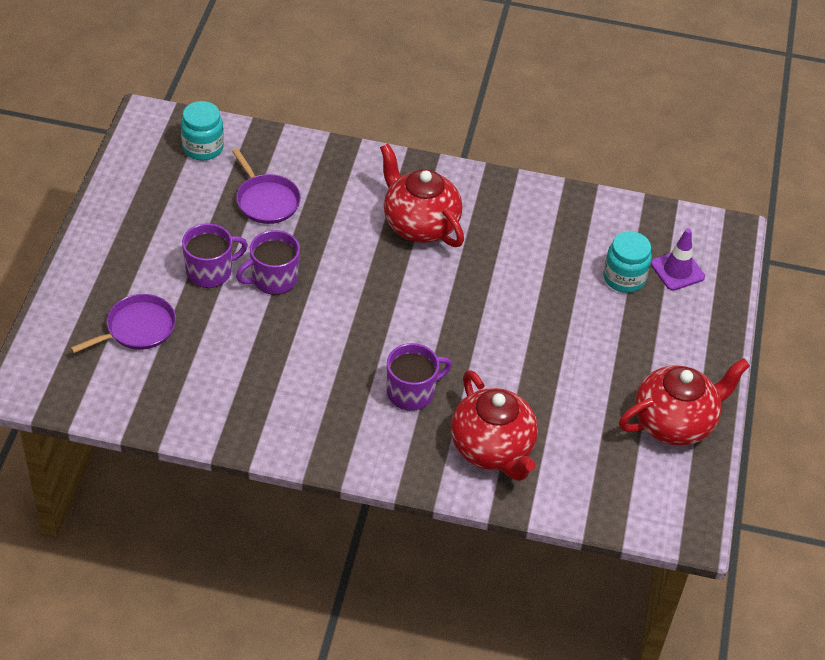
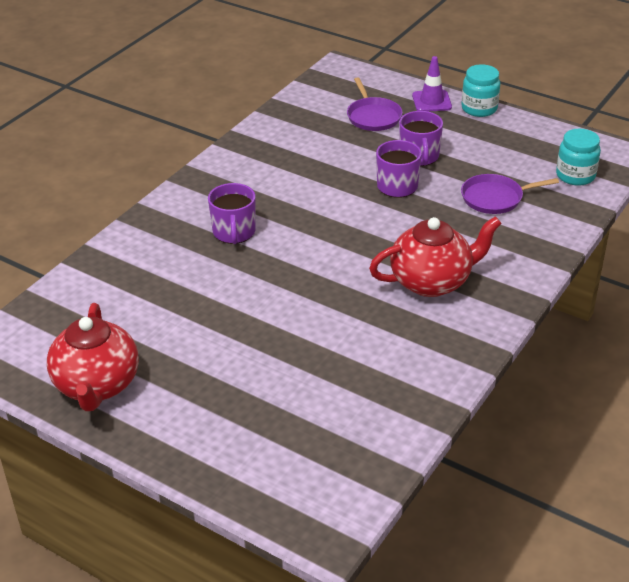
camera: 115 degrees right, 10 degrees down
red teapot [451,370,538,481] -> none
turquoise jar [604,231,652,293] -> turquoise jar moved to [461,64,500,117]
purple traffic cone [651,228,705,291] -> purple traffic cone moved to [412,56,452,111]

